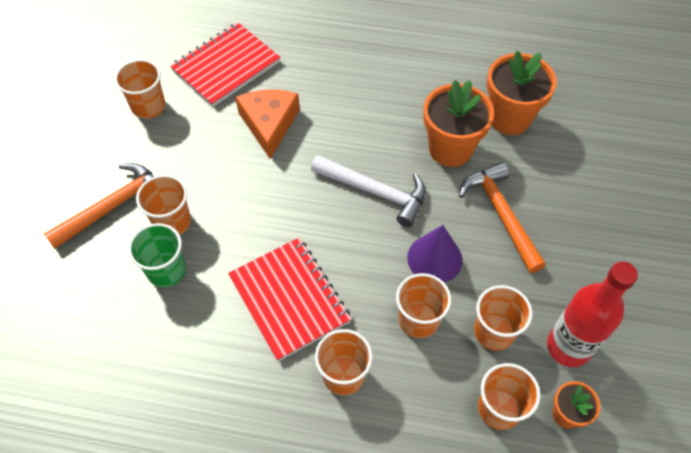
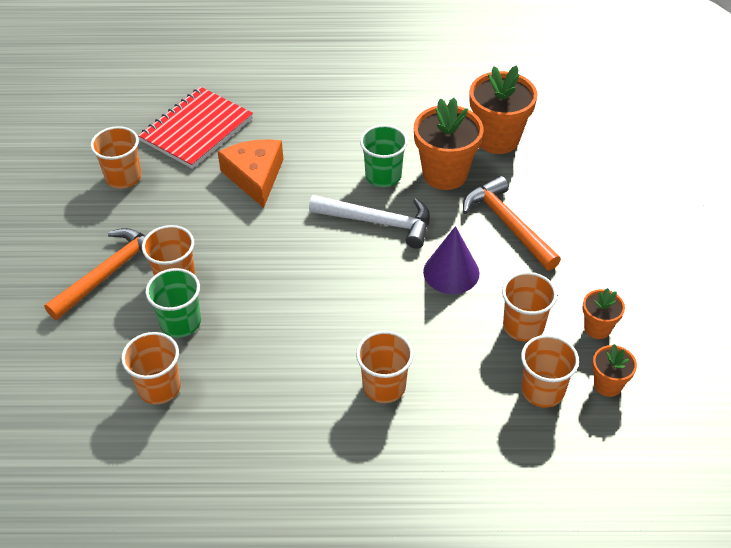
camera: 10 degrees left, 10 degrees down
red notebook [228,238,351,362] -> none
orange cup [396,273,451,338] -> orange cup moved to [121,332,181,404]
red bottle [547,261,638,367] -> orange flower pot [583,288,625,339]
none -> green cup [360,125,408,187]

